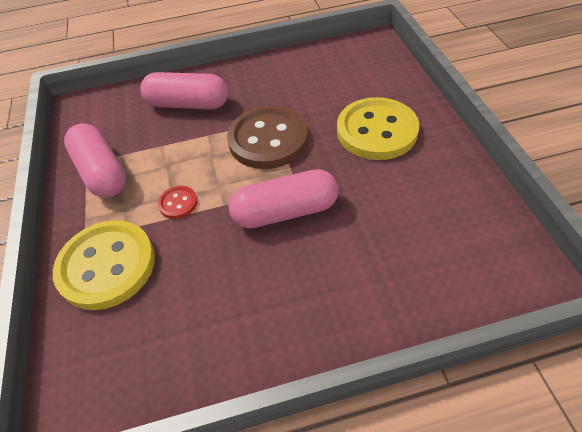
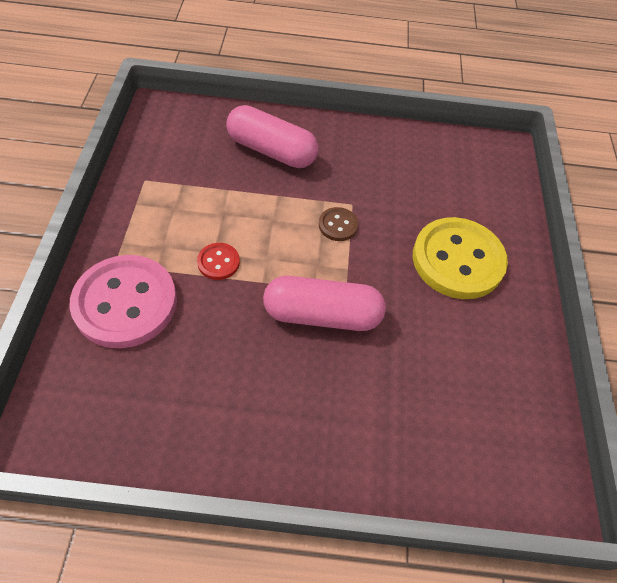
camera: 10 degrees right, 5 degrees up
yellow button [53,220,155,310] -> pink button [69,255,177,348]
pink capsule [64,124,126,198] -> none
brown button [227,106,308,169] -> brown button [319,207,358,241], size x0.44

